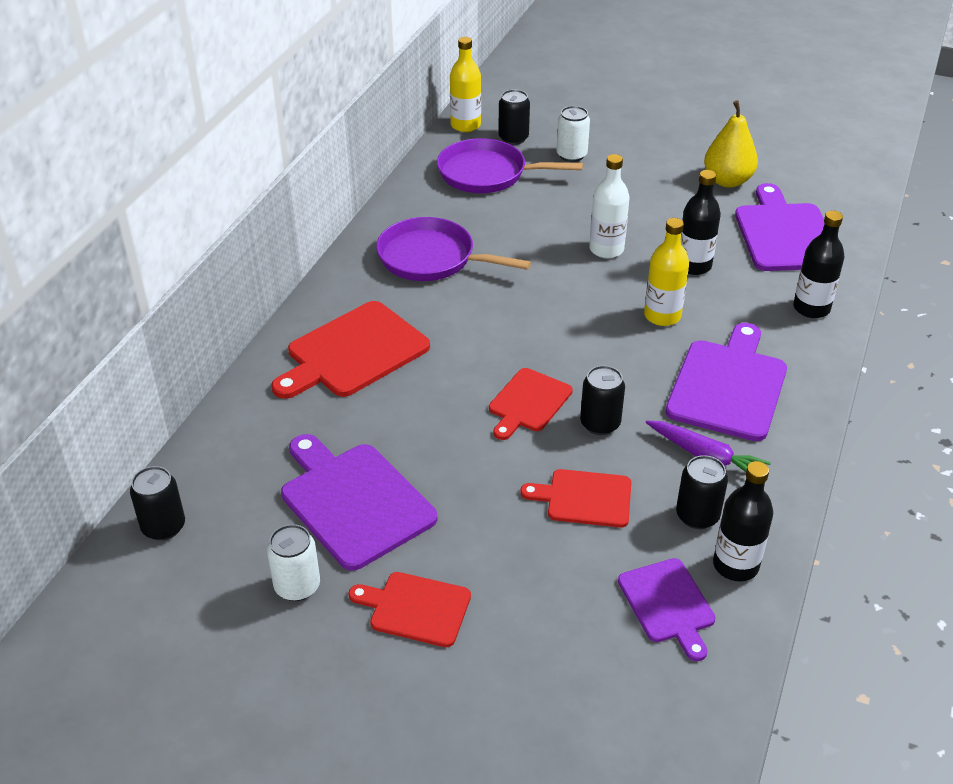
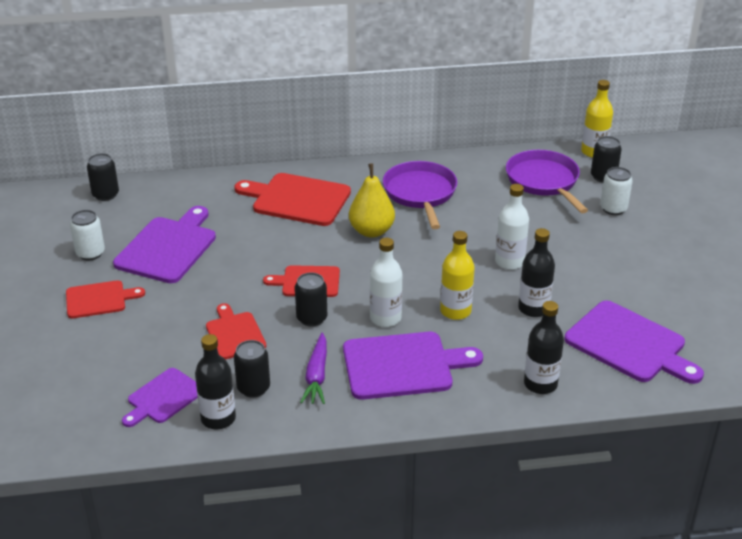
camera: 60 degrees right, 5 degrees down
red cutting board [348,572,471,647] -> red cutting board turned 90 degrees clockwise [66,280,145,318]
yellow pear [704,100,758,188] -> yellow pear moved to [349,163,395,238]
purple cutting board [735,183,825,271] -> purple cutting board turned 75 degrees clockwise [565,300,704,384]
none -> white bottle [370,238,402,327]

